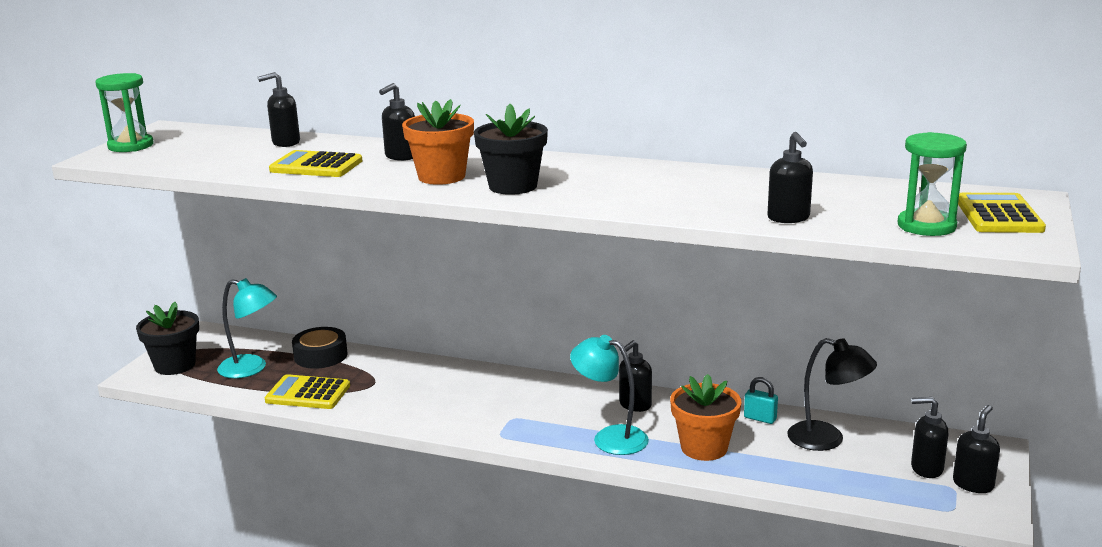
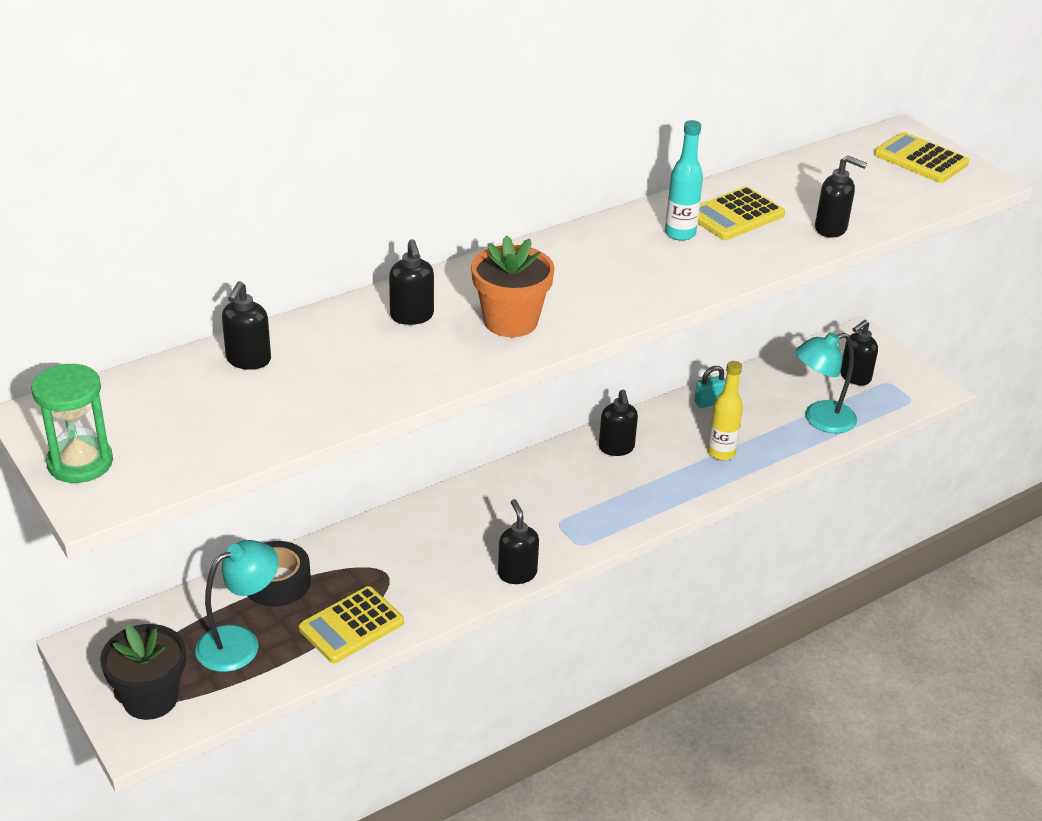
camera: 55 degrees left, 15 degrees up
yellow calculator [269,150,362,177] -> yellow calculator moved to [698,186,785,240]
black flower pot [474,104,548,195] -> none
turquoise lamp [570,335,649,455] -> turquoise lamp moved to [796,332,857,433]
orange flower pot [670,374,741,461] -> yellow bottle [708,361,743,460]
black lamp [787,338,877,451] -> none
green hourglass [898,132,967,236] -> none
black soap dispenser [953,405,1000,493] -> black soap dispenser moved to [498,499,539,584]
none -> turquoise bottle [665,120,703,241]

